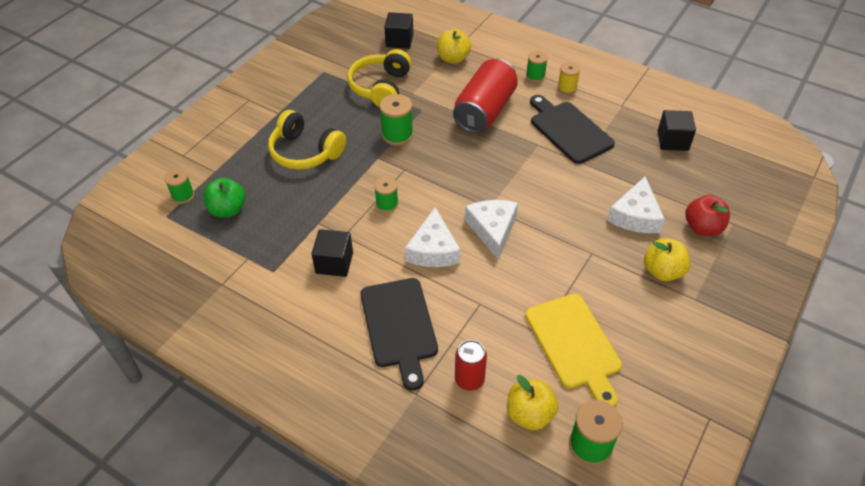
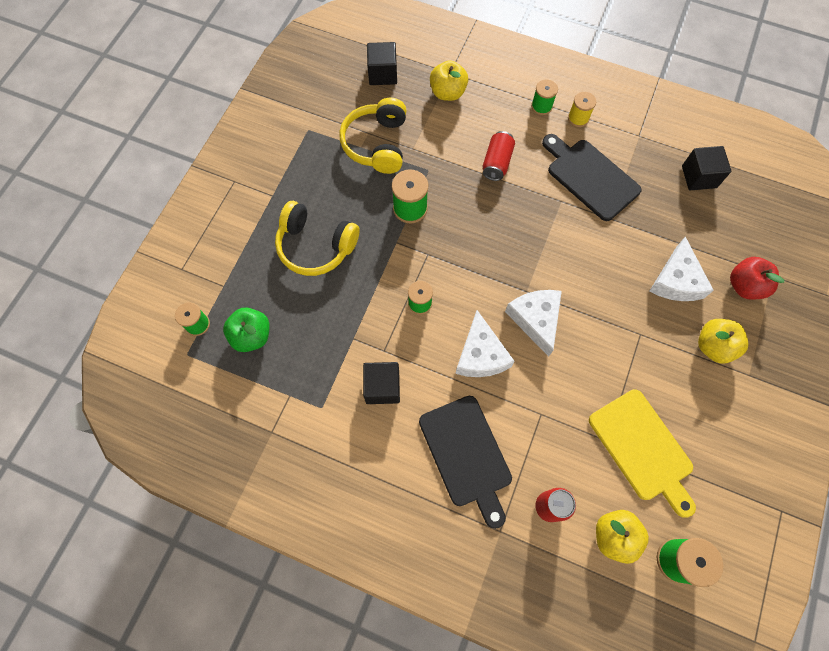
camera: 10 degrees left, 20 degrees up
red can [453,59,518,133] -> red can [483,131,515,181], size x0.53

